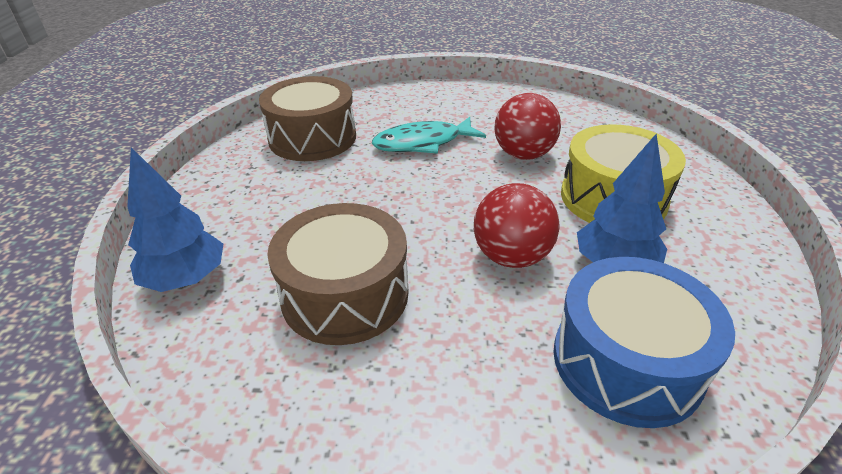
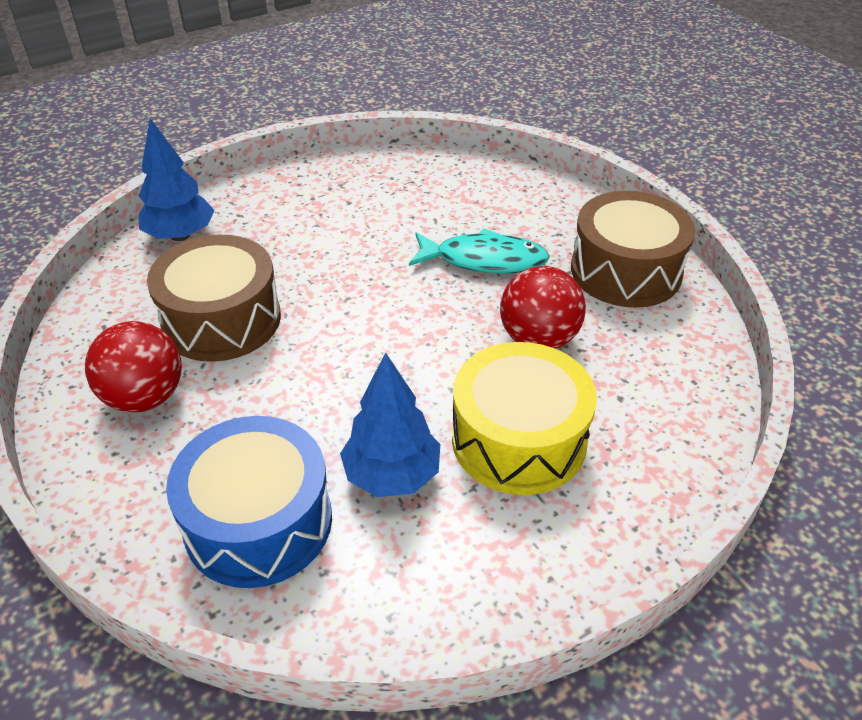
camera: 55 degrees right, 5 degrees up
brown drum [259,76,356,161] -> brown drum moved to [571,191,695,308]
turquoise fish [372,117,486,154] -> turquoise fish turned 150 degrees clockwise [409,228,550,273]
red ball [474,183,560,268] -> red ball moved to [85,321,182,412]

